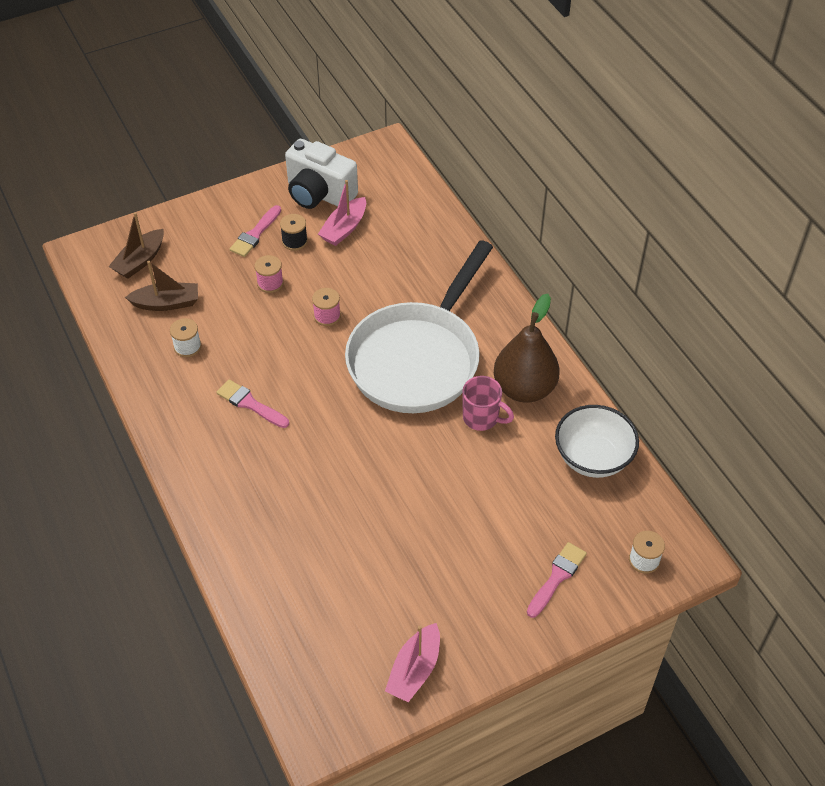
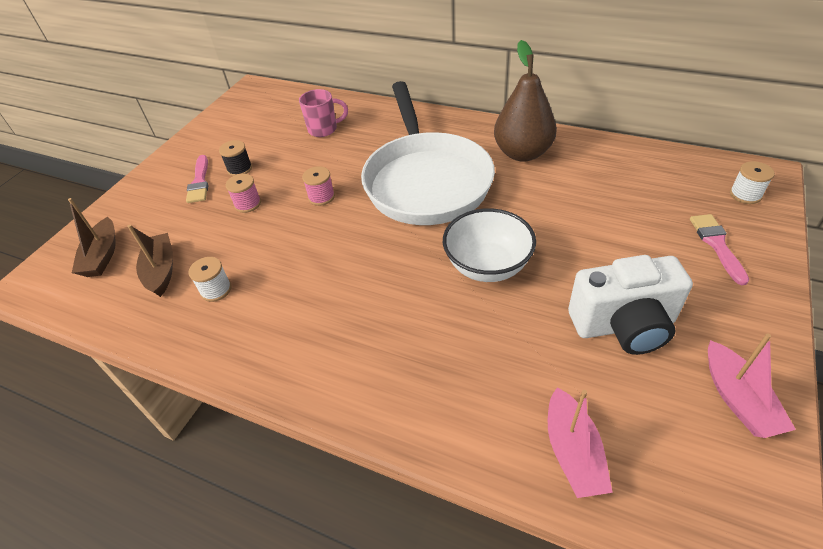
camera: 35 degrees left, 5 degrees down
brown boat [125,261,198,311] -> brown boat turned 60 degrees counterclockwise [127,225,173,297]
pink brush [216,379,289,428] -> none
white camera [285,139,358,209] -> white camera moved to [568,255,693,355]
pink boat [318,180,366,246] -> pink boat moved to [548,387,613,498]
pink mug [463,376,514,431] -> pink mug moved to [299,89,348,137]
white bowl [555,405,639,478] -> white bowl moved to [443,208,536,282]

